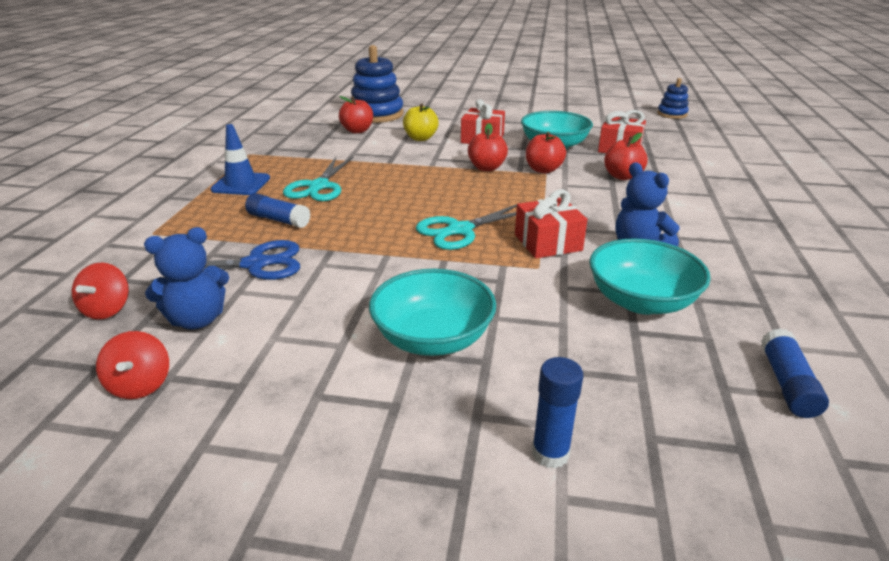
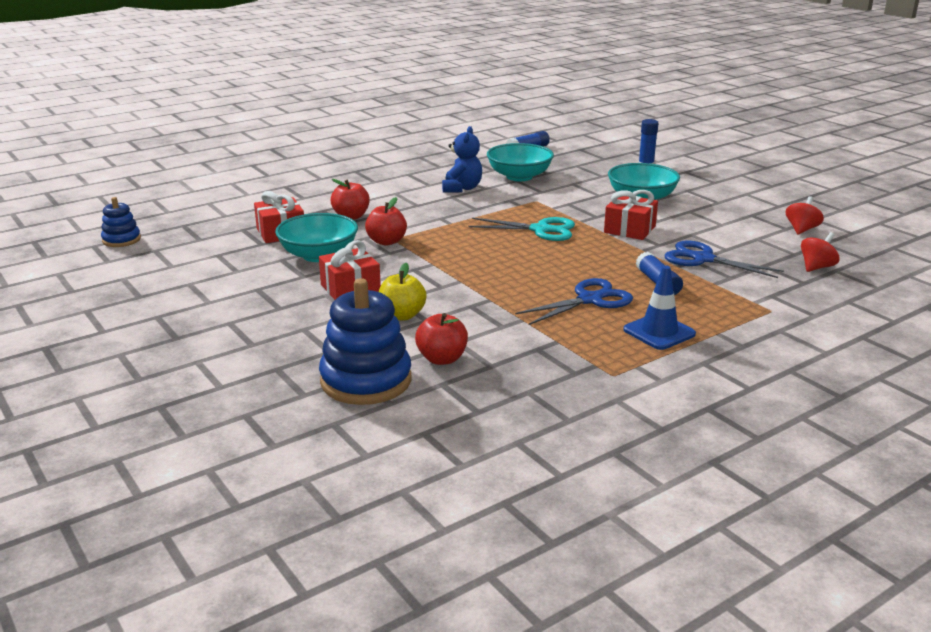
camera: 135 degrees left, 5 degrees down
blue teddy bear [144,227,229,329] -> none
turquoise scissors [283,157,354,201] -> blue scissors [515,278,633,325]
red apple [468,123,508,171] -> none
red gift [515,190,587,258] -> red gift moved to [604,190,658,240]

